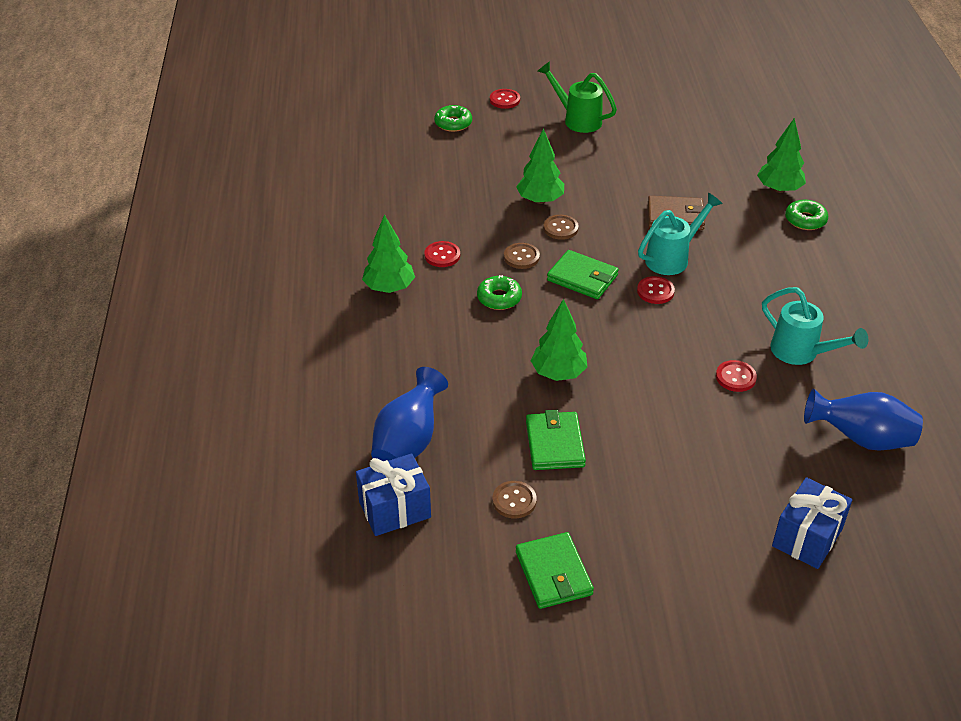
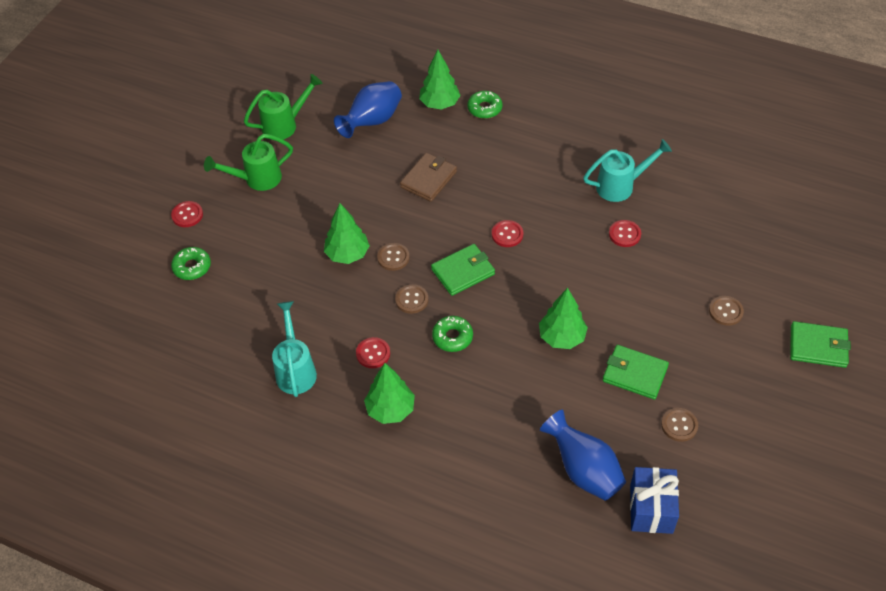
camera: 60 degrees left, 10 degrees up
green wallet [516,532,594,609] -> green wallet moved to [790,321,851,368]
turquoise watering can [638,193,723,275] -> turquoise watering can moved to [272,301,317,397]
blue gift [772,477,852,569] -> none
blue vase [804,388,923,451] -> blue vase moved to [334,81,402,138]
none -> green watering can [244,74,323,140]
none -> brown button [709,296,744,326]

